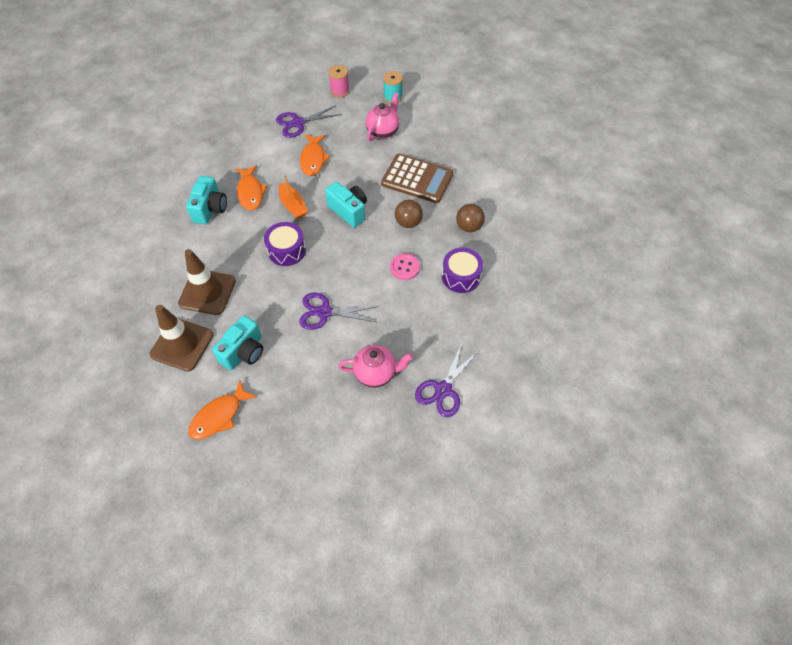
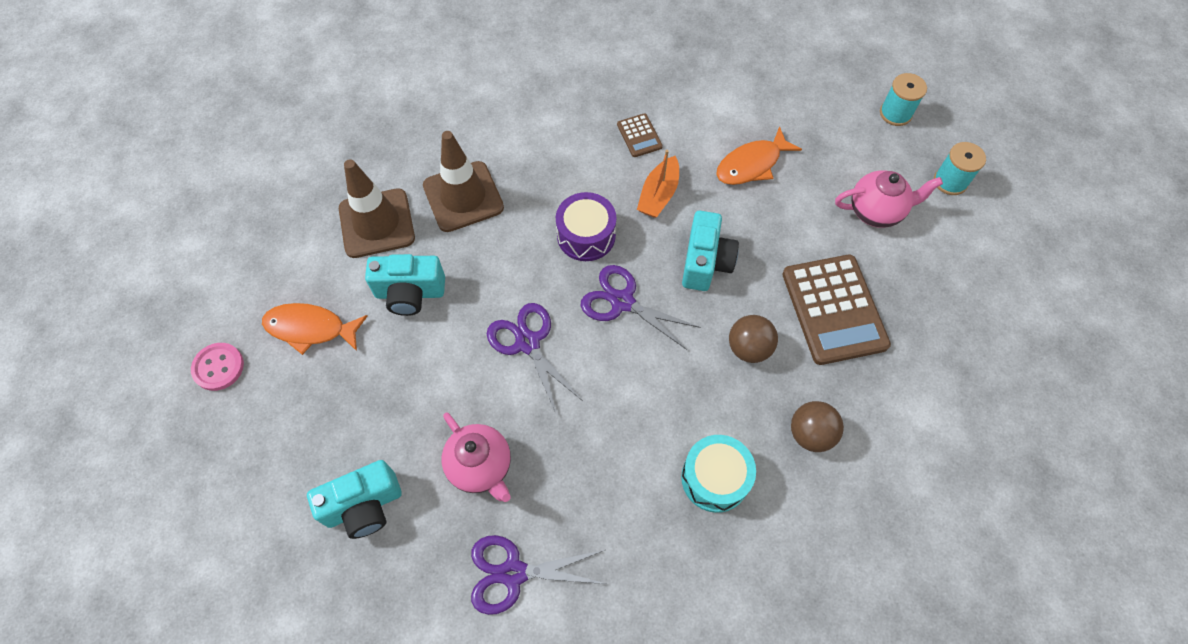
camera: 55 degrees right, 5 degrees up
turquoise camera [186,176,227,224] -> turquoise camera moved to [307,460,402,539]
orange fish [235,165,268,210] -> brown calculator [617,113,663,157]
purple scissors [276,105,342,138] -> purple scissors moved to [581,265,701,350]
pink spool [328,65,350,98] -> turquoise spool [880,73,927,126]
pink button [390,253,420,280] -> pink button moved to [191,343,244,391]
purple drum [442,248,483,293] -> turquoise drum [681,435,756,513]

